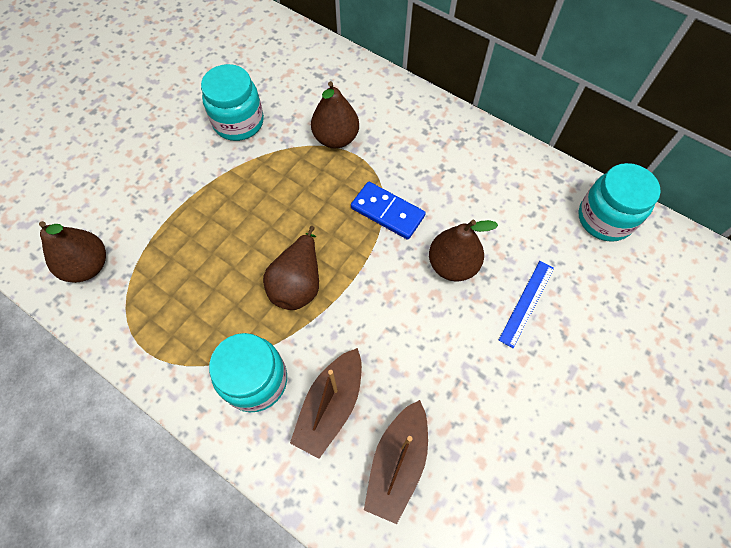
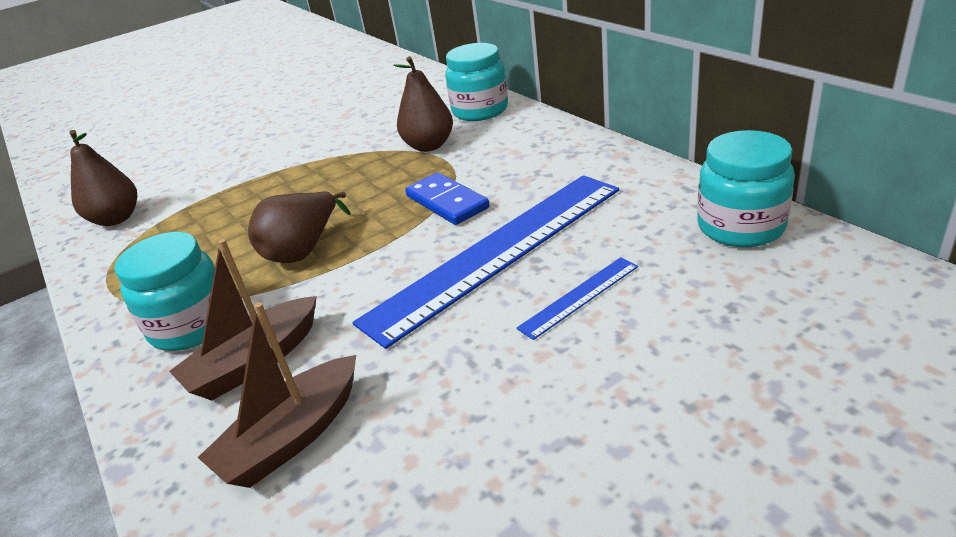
camera: 25 degrees right, 30 degrees down
turquoise jar [201,64,264,141] -> turquoise jar moved to [445,43,508,121]
brown pear [429,220,498,281] -> blue ruler [353,175,619,349]

